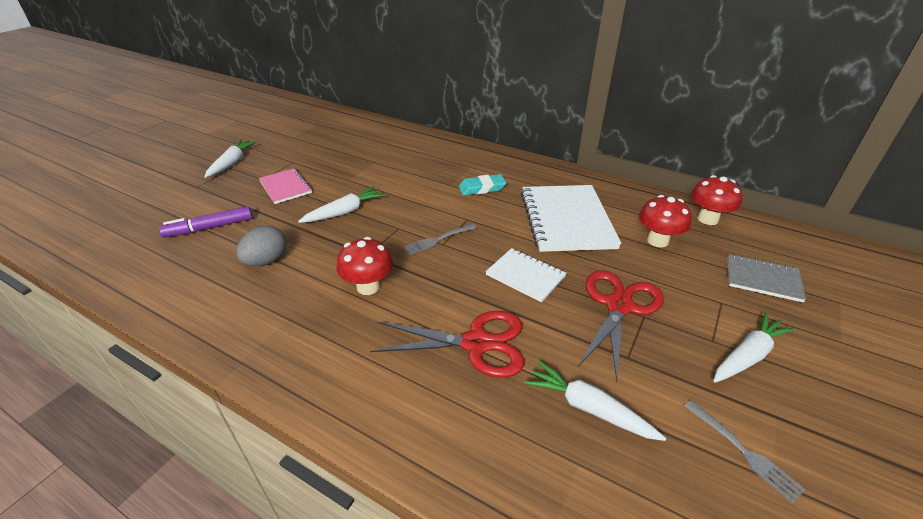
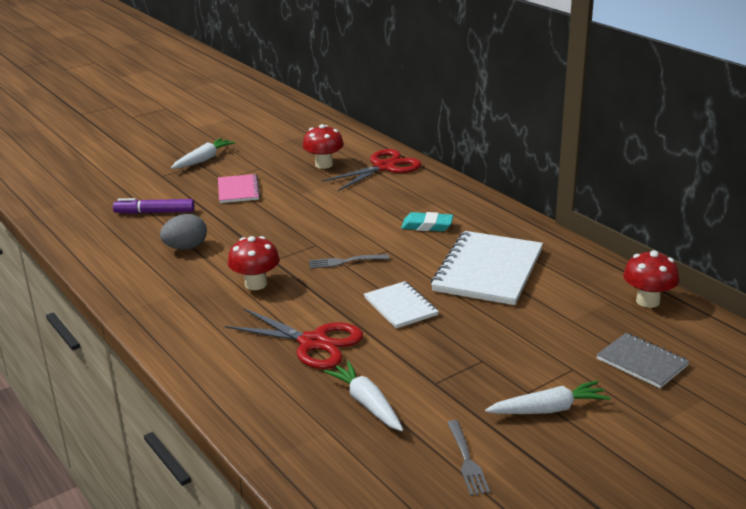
camera: 25 degrees right, 10 degrees down
white carrot [298,186,385,223] -> none
red scissors [578,270,664,381] -> red scissors moved to [322,149,422,191]
red mushroom [639,195,692,247] -> red mushroom moved to [303,124,344,169]

